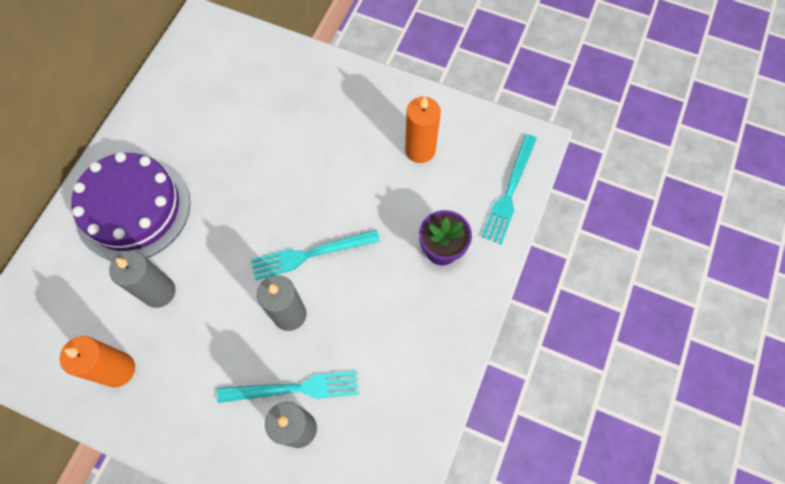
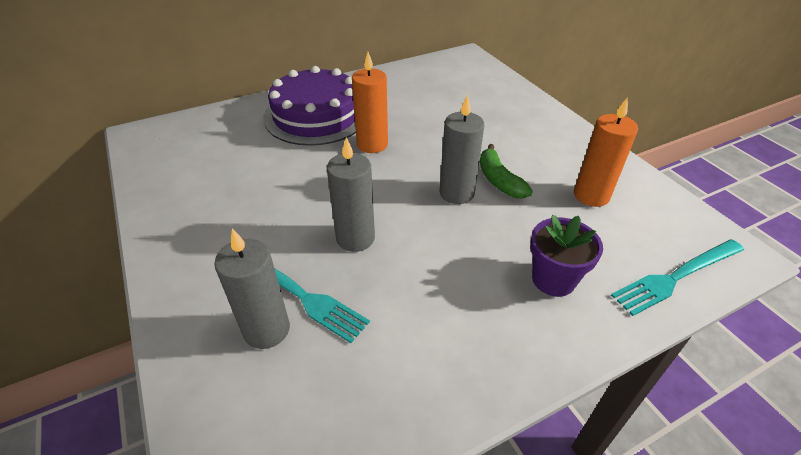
camera: 40 degrees right, 25 degrees down
orange candle [60,336,135,387] -> orange candle moved to [352,52,388,153]
grey candle [109,250,175,308] -> grey candle moved to [440,95,484,204]
turquoise fork [251,230,380,280] -> none
none -> green banana [480,144,533,199]

